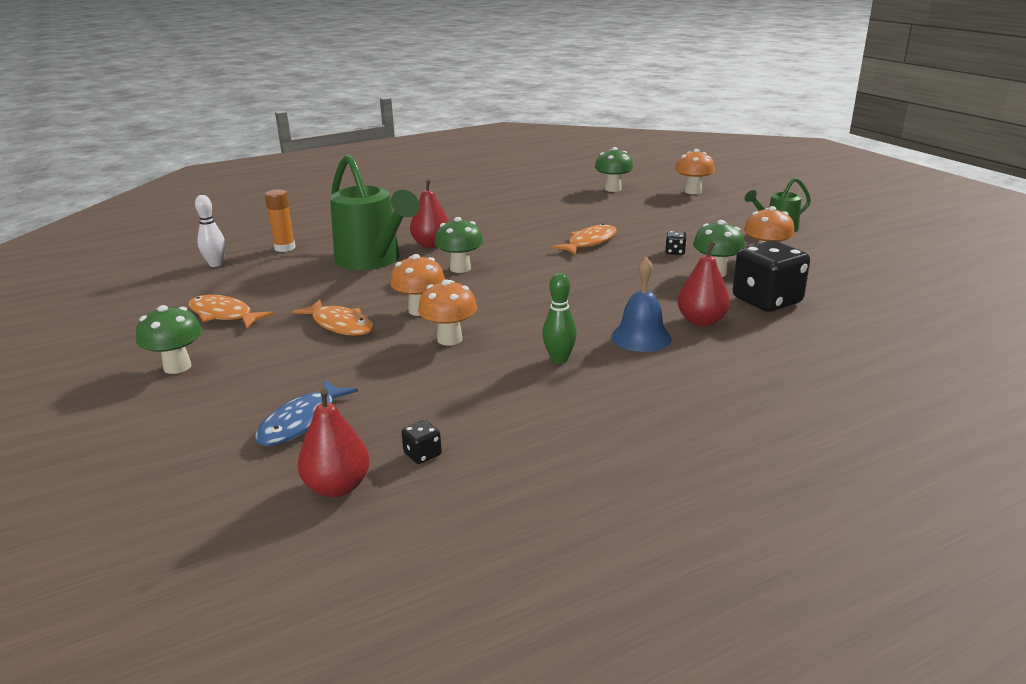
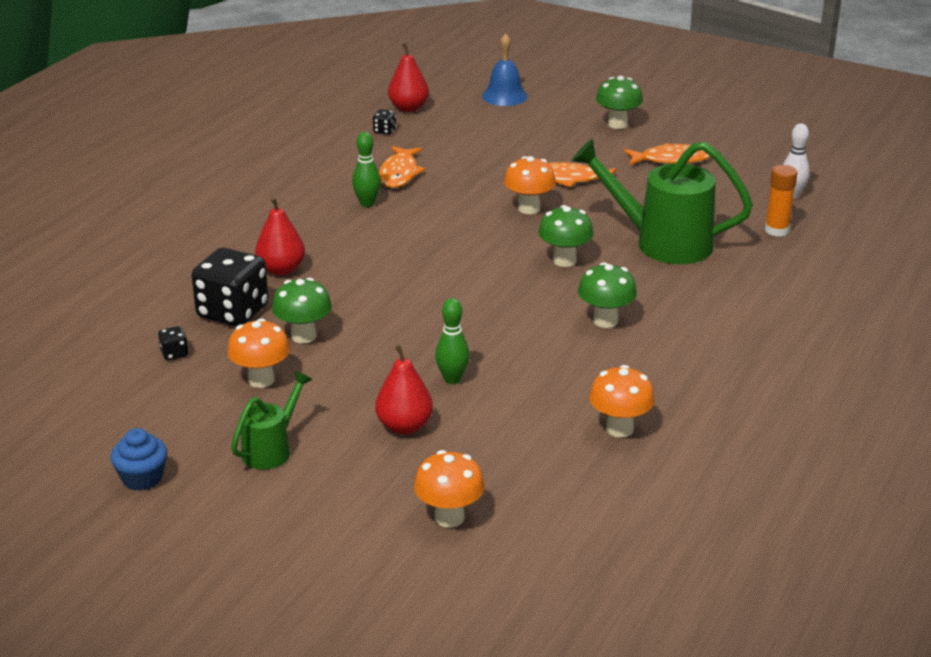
camera: 145 degrees right, 5 degrees up
blue fish [255,380,358,446] -> none
red pear [410,179,449,248] -> red pear moved to [375,345,433,435]
orange mushroom [418,279,477,345] -> orange mushroom moved to [589,365,655,438]
orange fish [552,223,617,255] -> orange fish moved to [379,146,425,188]
green mushroom [595,147,633,192] -> green mushroom moved to [578,262,637,328]
blue bell [612,257,671,352] -> blue bell moved to [482,34,528,106]
black dice [665,231,686,255] -> black dice moved to [158,326,189,360]
none -> blue cupcake [111,428,167,491]
none -> green bowling pin [435,298,470,384]

